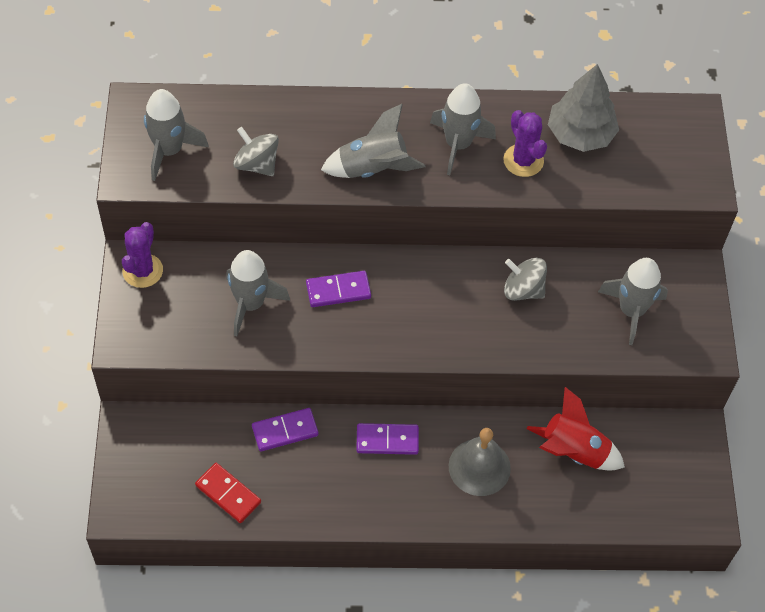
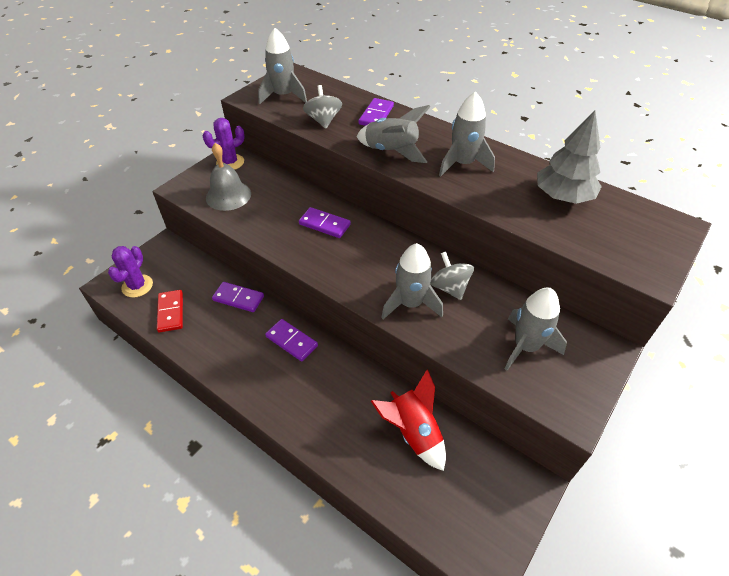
camera: 40 degrees right, 10 degrees down
grey rocket [226,250,290,337] -> grey rocket moved to [381,243,443,319]
grey bell [449,428,511,496] -> grey bell moved to [206,143,251,211]
purple cactus [503,110,547,177] -> purple cactus moved to [108,246,153,298]
none -> purple domino [359,98,394,126]

